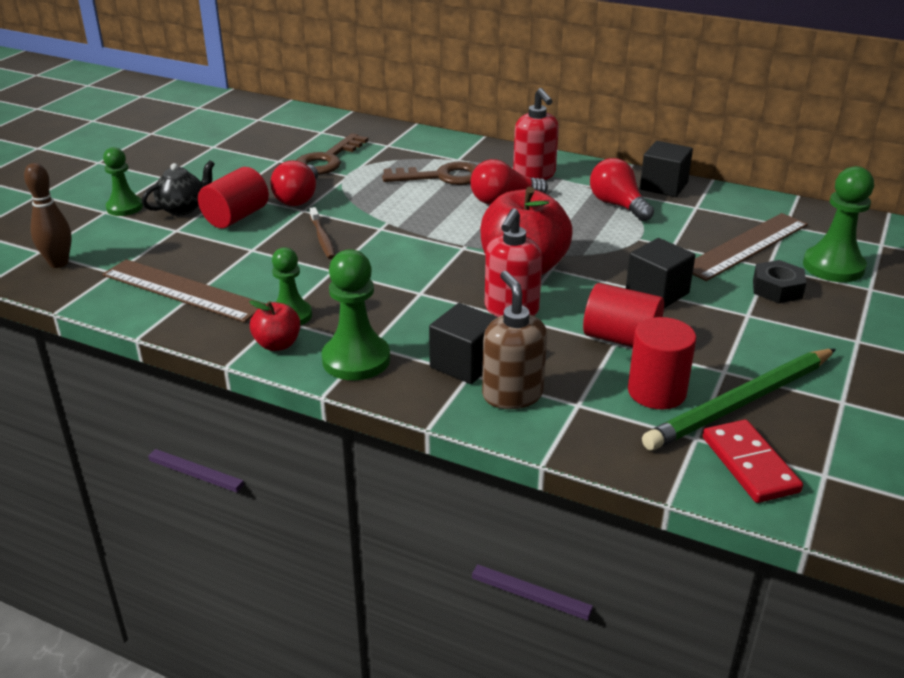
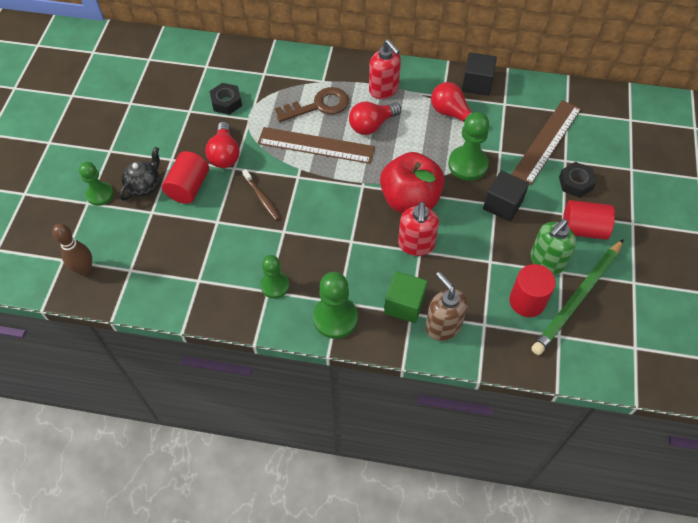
camera: 15 degrees left, 25 degrees up
brown ruler [102,259,266,323] -> brown ruler moved to [258,127,375,164]
red apple [249,300,300,351] -> none
brown key [296,133,368,175] -> black nut [210,83,242,115]
black cube [429,303,498,384] -> green cube [384,271,428,323]
red cylinder [583,283,664,347] -> red cylinder moved to [563,200,615,240]
red domino [703,420,803,503] -> none
green pawn [803,166,874,282] -> green pawn moved to [448,112,489,181]
none -> green soap dispenser [530,219,577,275]

